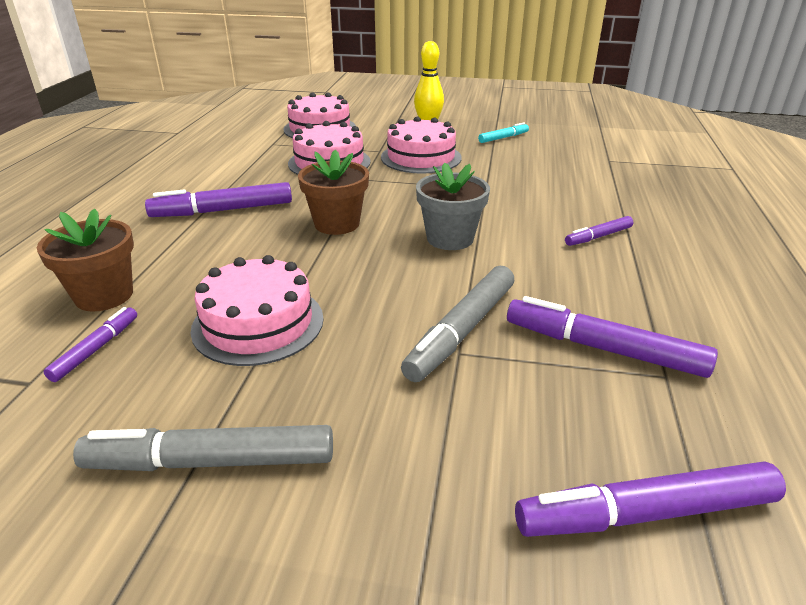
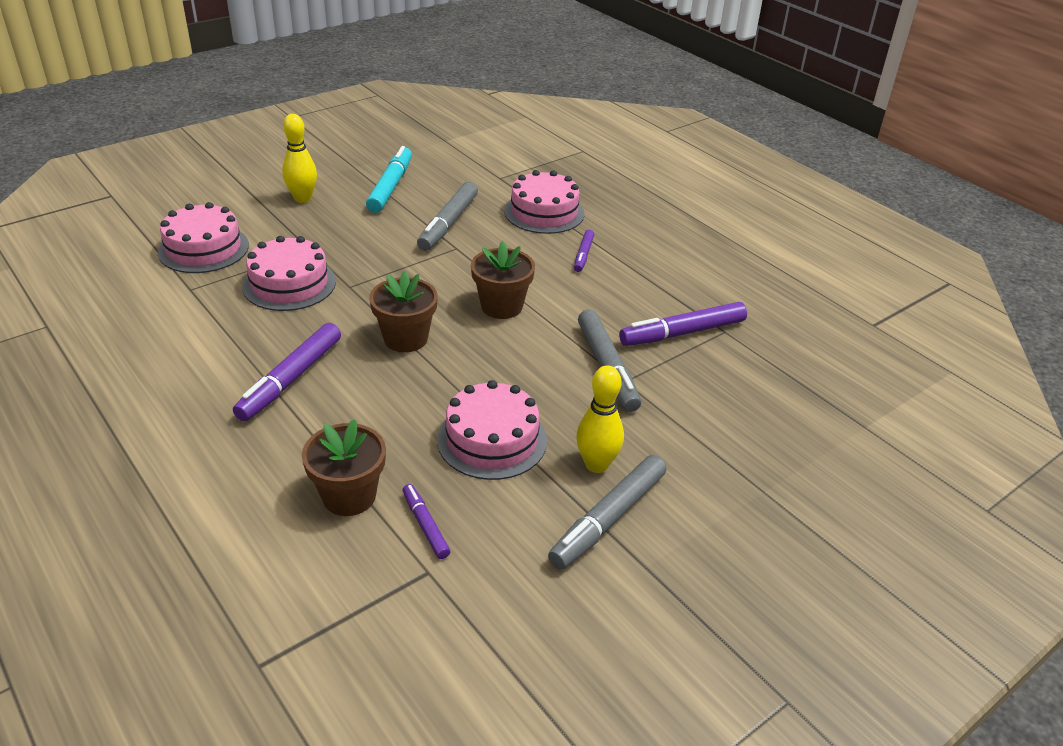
camera: 50 degrees left, 5 degrees up
pink cake [381,116,461,174] -> pink cake moved to [504,170,584,234]
grey flower pot [416,163,490,250] -> brown flower pot [471,241,535,319]
turquoise marker [478,122,529,143] -> turquoise marker [366,146,412,213], size x1.81
purple marker [515,461,786,537] -> none
none -> grey marker [417,182,478,251]
none -> yellow bowling pin [576,365,624,473]

